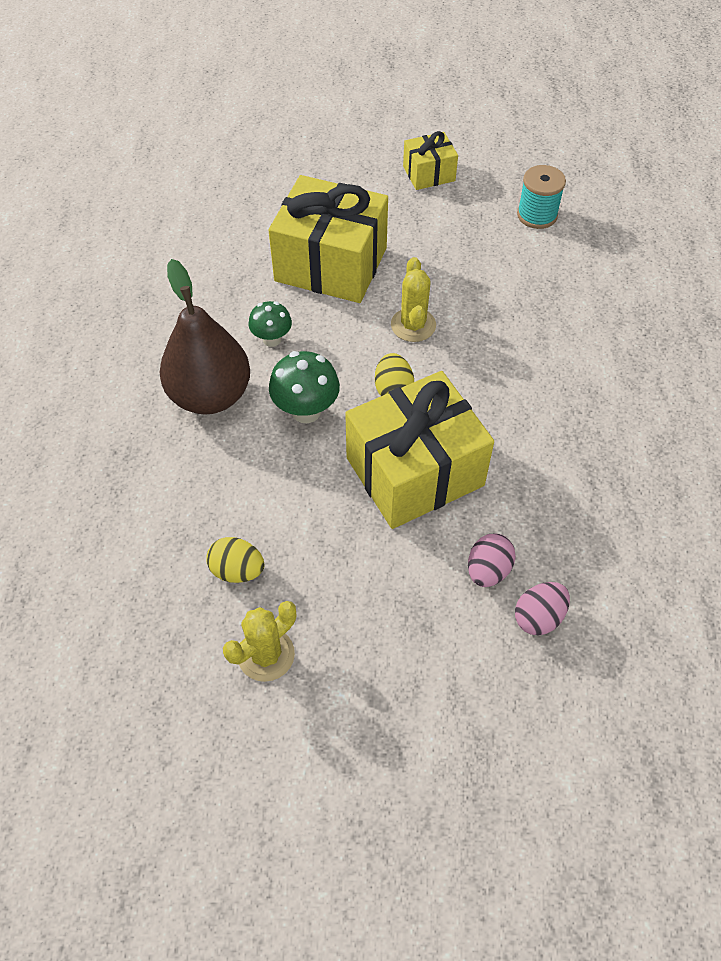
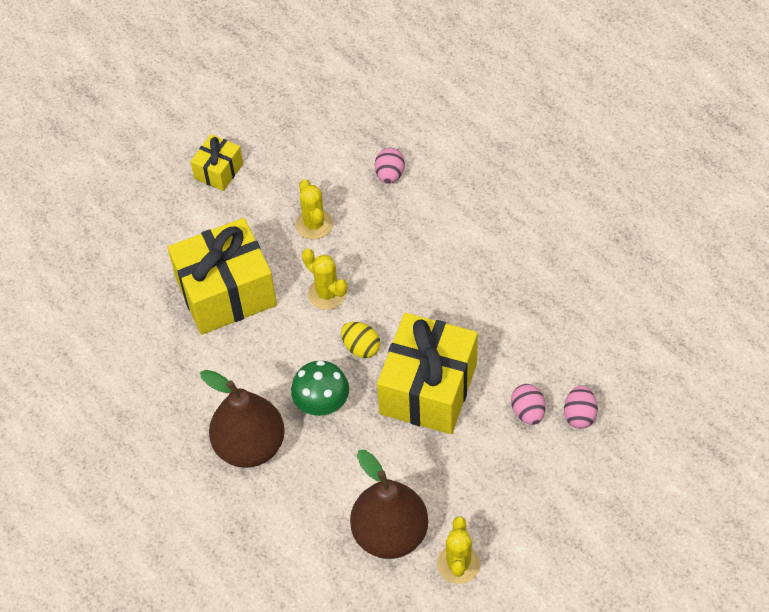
camera: 40 degrees left, 0 degrees up
yellow egg [206,537,265,583] -> brown pear [350,450,428,559]
green mushroom [248,301,292,347] -> none
turquoise spool [517,165,566,229] -> none
none -> yellow cactus [296,179,333,239]
none -> pink egg [375,148,405,184]

